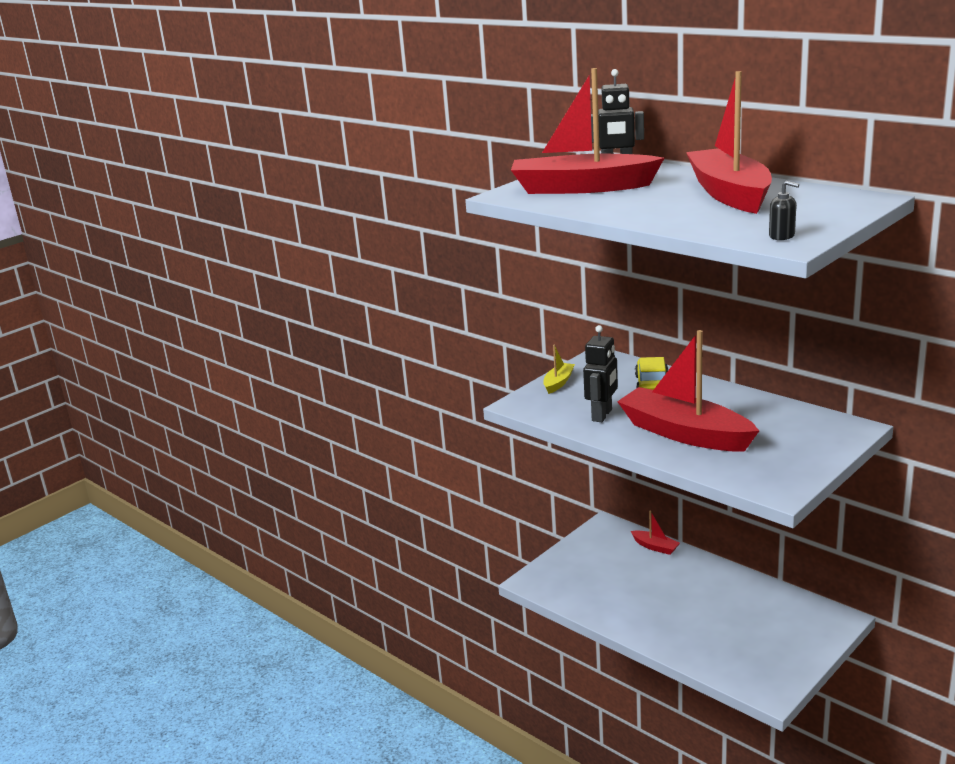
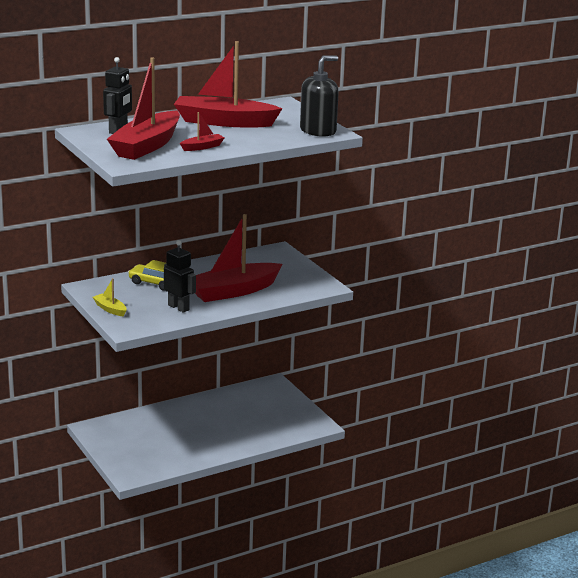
camera: 75 degrees left, 0 degrees up
red boat [631,510,680,555] -> red boat moved to [180,112,225,151]
black soap dispenser [769,181,799,240] -> black soap dispenser [300,55,339,137], size x2.23

